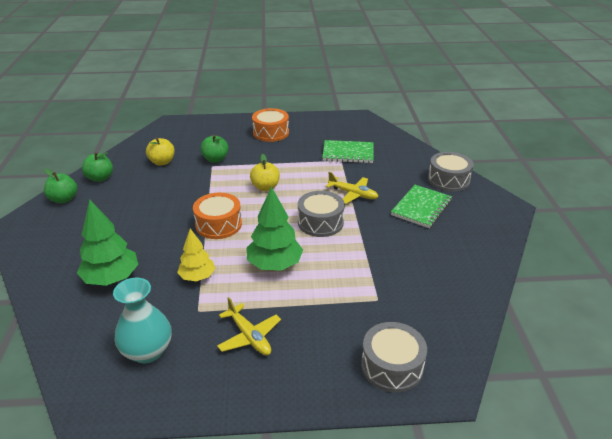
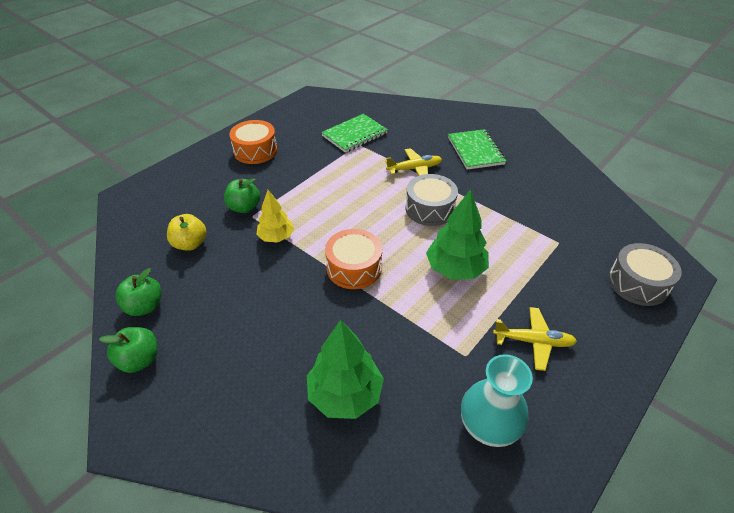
camera: 45 degrees left, 10 degrees up
yellow tree [177,229,215,281] -> yellow tree moved to [256,190,294,243]
yellow apple [250,154,280,191] -> none
grey drum [428,152,474,192] -> none

